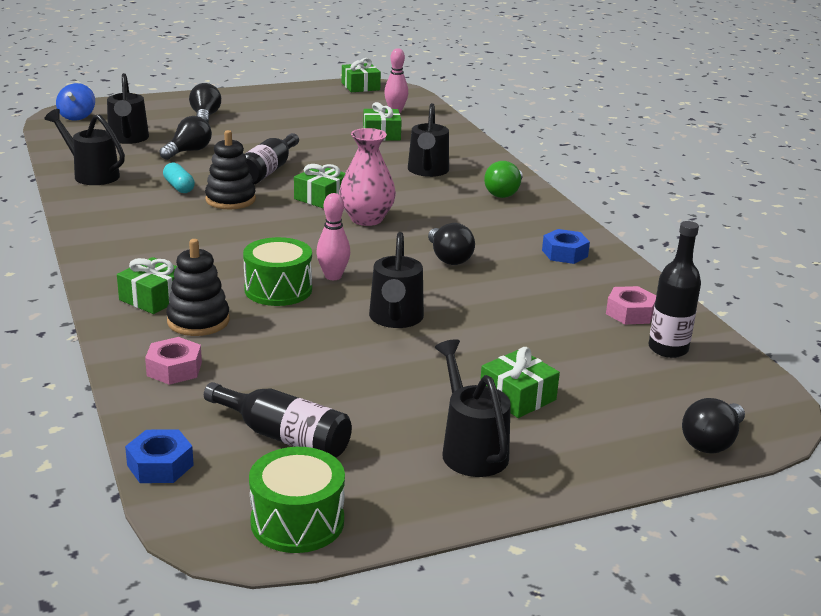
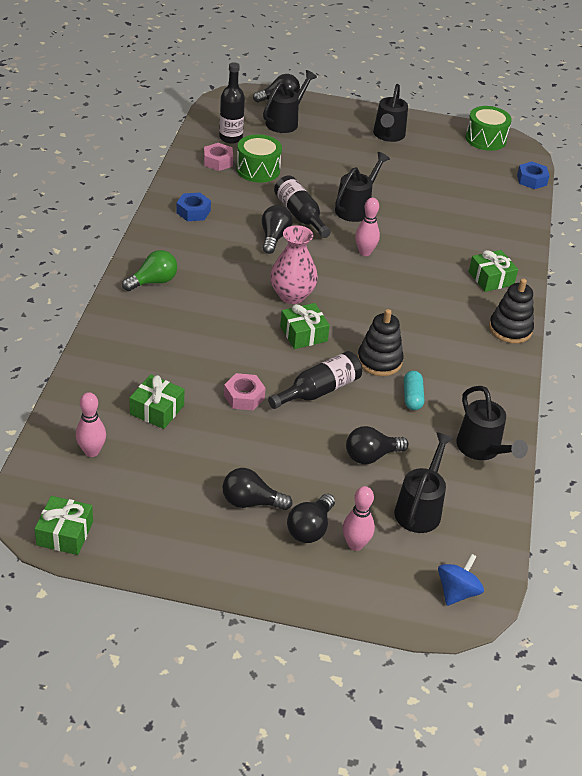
camera: 150 degrees left, 15 degrees up
pink nut [145,337,202,385] -> pink nut moved to [224,373,266,410]
black stacking toy [166,239,230,336] -> black stacking toy moved to [489,278,534,344]
black bottle [204,382,352,458] -> black bottle moved to [274,175,331,238]
green drum [243,237,312,306] -> green drum moved to [236,134,282,183]
black watering can [408,103,449,177] -> black watering can moved to [263,70,317,133]
green gift [480,347,560,418] -> none
none -> black light bulb [223,468,293,510]
none -> pink bowling pin [343,486,375,551]

